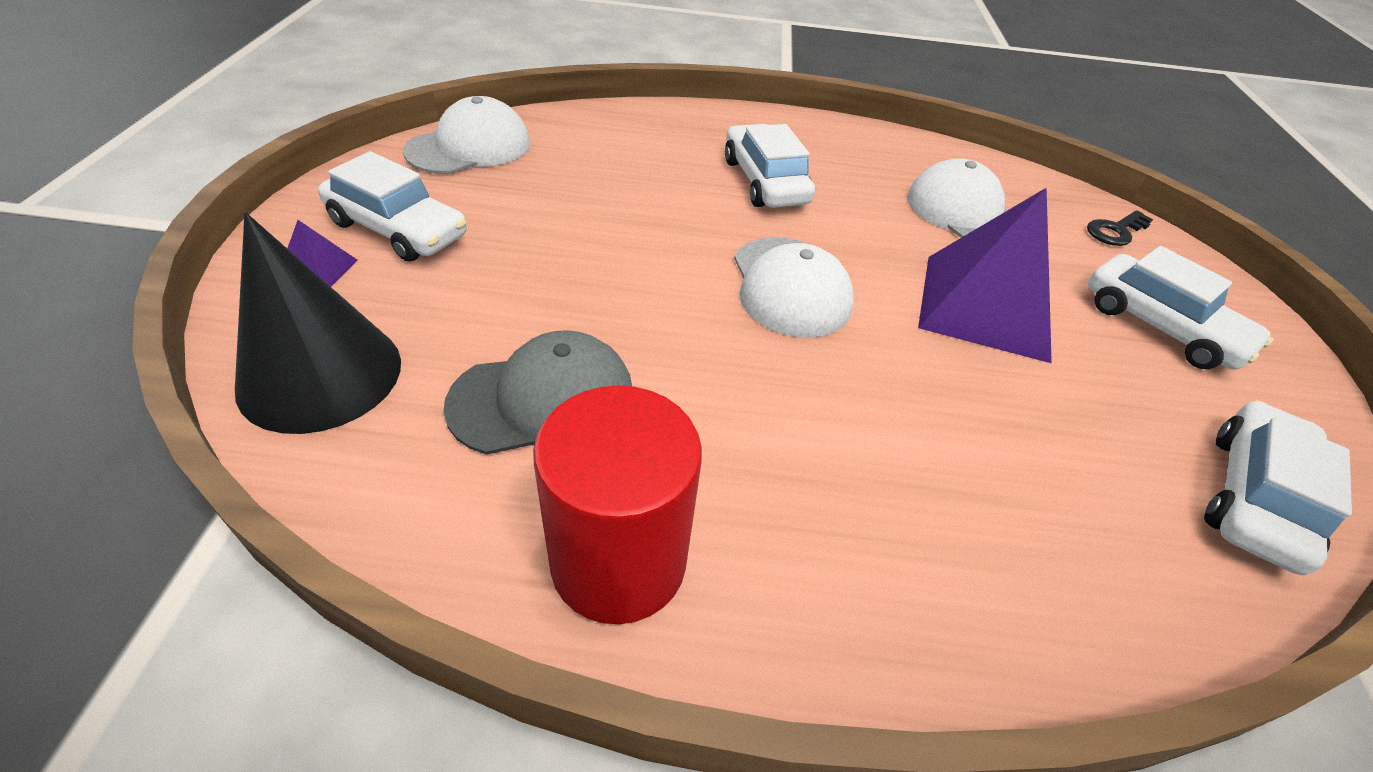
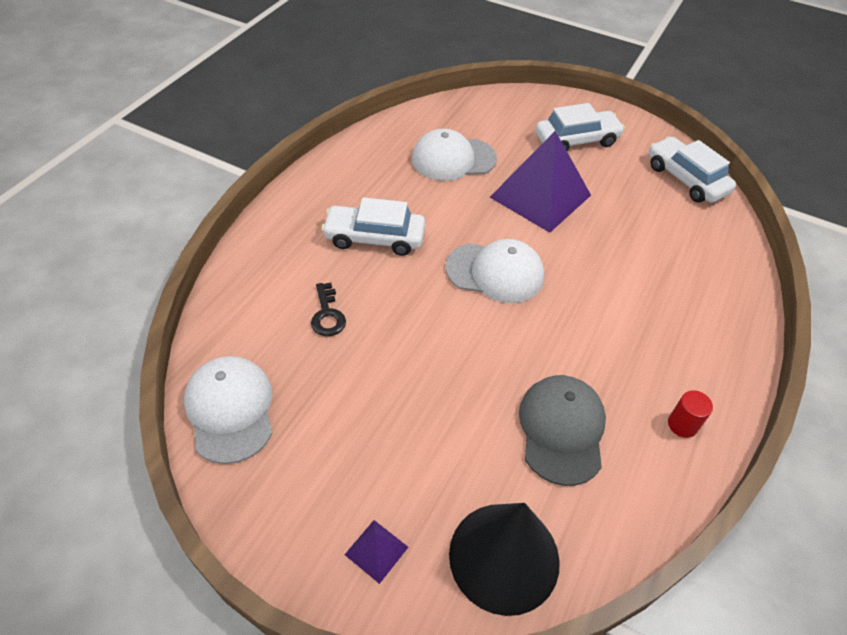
camera: 65 degrees left, 5 degrees up
white car [318,151,467,262] -> none
red cylinder [533,385,702,624] -> red cylinder [668,390,713,438], size x0.42
black key [1087,210,1153,246] -> black key moved to [311,283,346,336]

